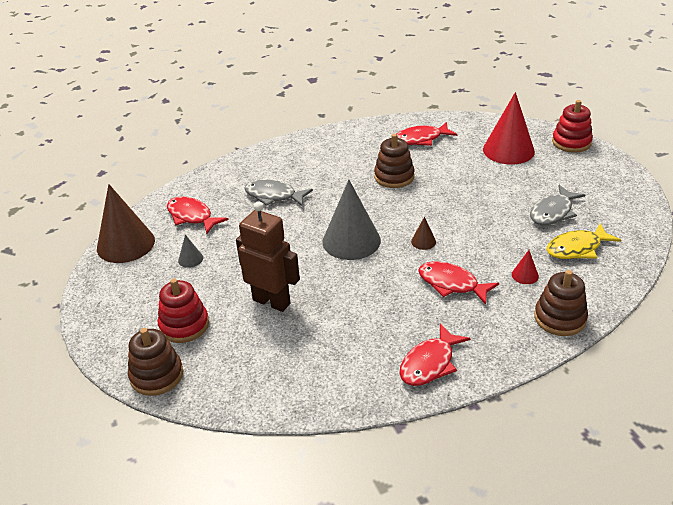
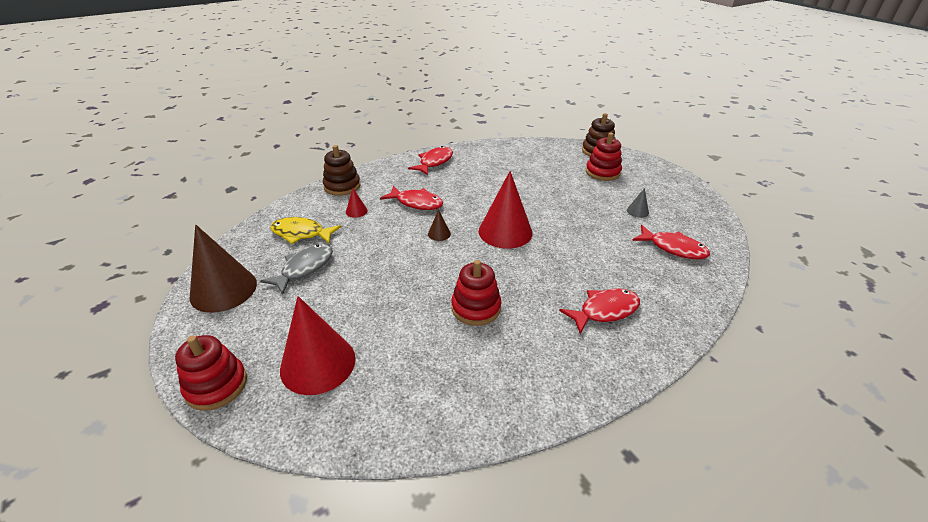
camera: 170 degrees right, 0 degrees up
brown cone [97,184,155,263] -> brown cone moved to [189,225,257,313]
brown robot [236,201,300,312] -> none
grey fish [244,179,313,207] -> none
grey cone [322,180,381,260] -> red cone [479,171,533,249]
brown stacking toy [374,134,414,188] -> red stacking toy [451,260,501,326]
red fish [397,122,457,146] -> red fish moved to [559,288,640,334]
yellow fish [547,223,621,259] -> yellow fish turned 135 degrees counterclockwise [270,217,341,244]

